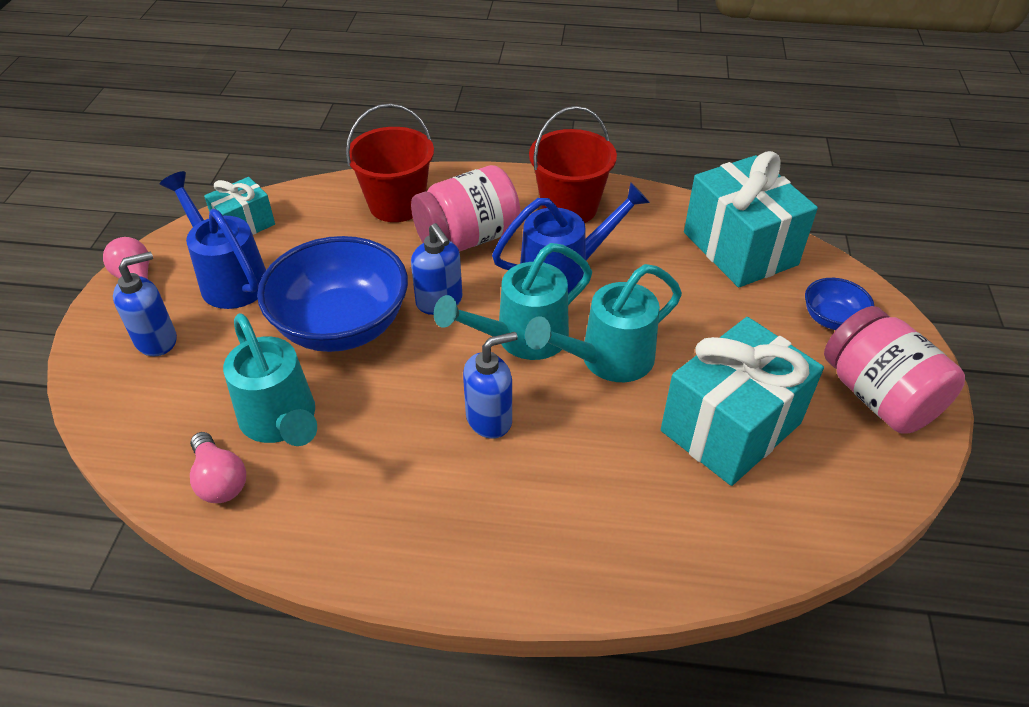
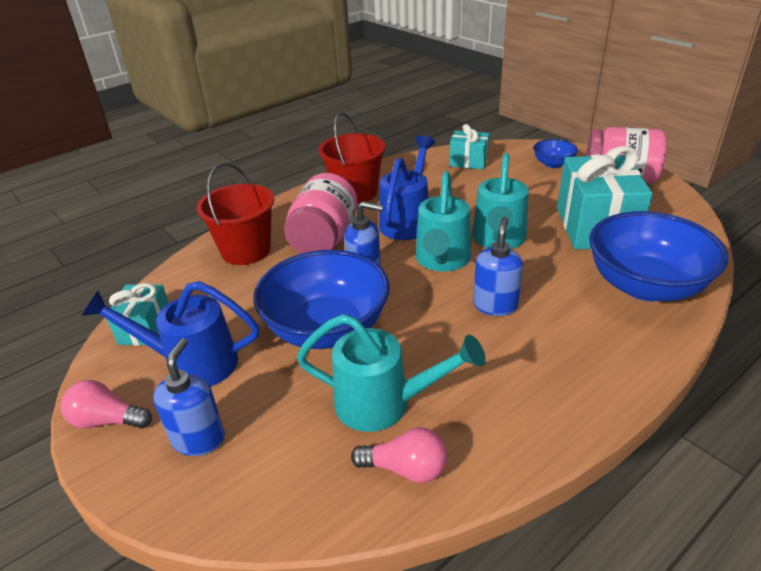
camera: 45 degrees left, 10 degrees down
turquoise gift [684,151,818,287] -> turquoise gift [449,124,489,169], size x0.54
none -> blue bowl [589,211,728,301]

